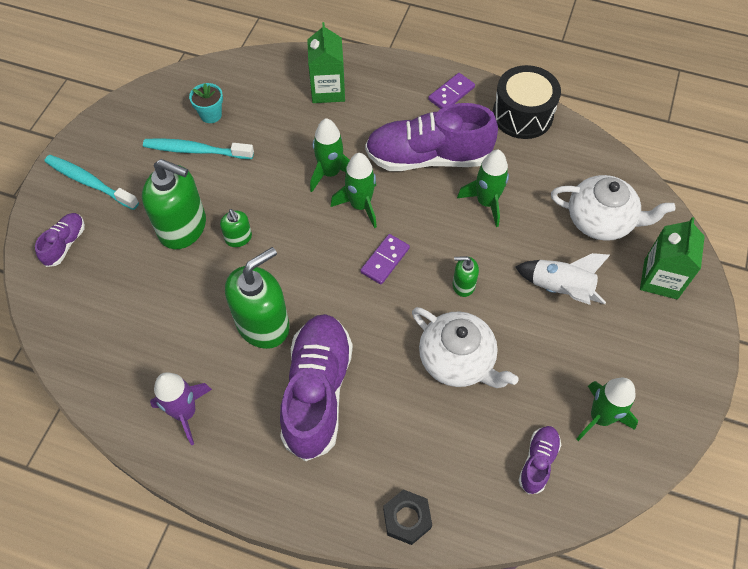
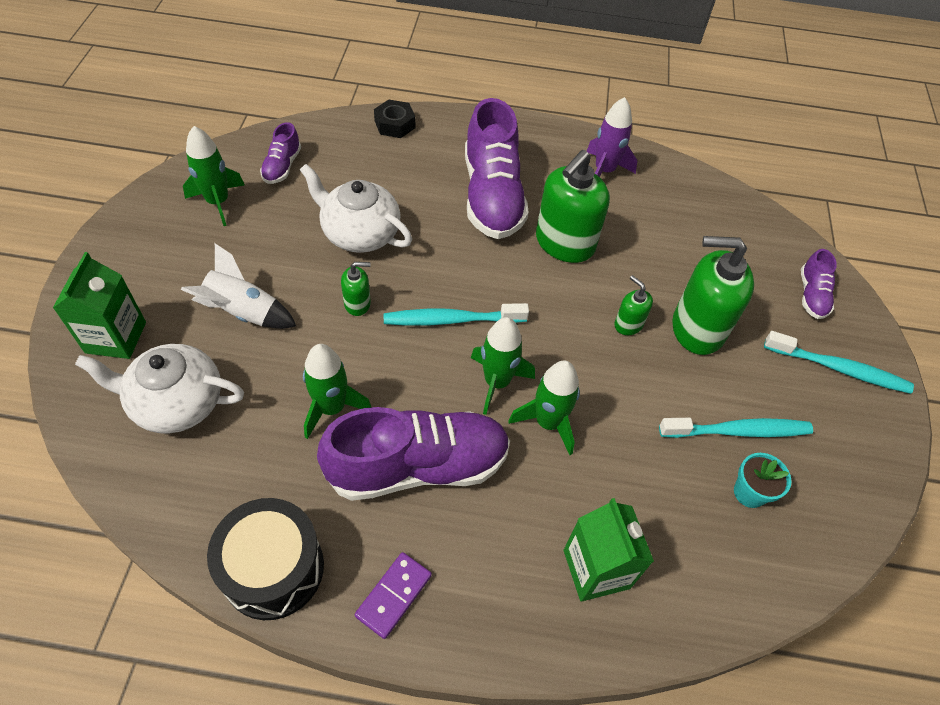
camera: 165 degrees right, 5 degrees down
purple domino [360,234,410,285] -> turquoise toothbrush [384,303,529,326]

